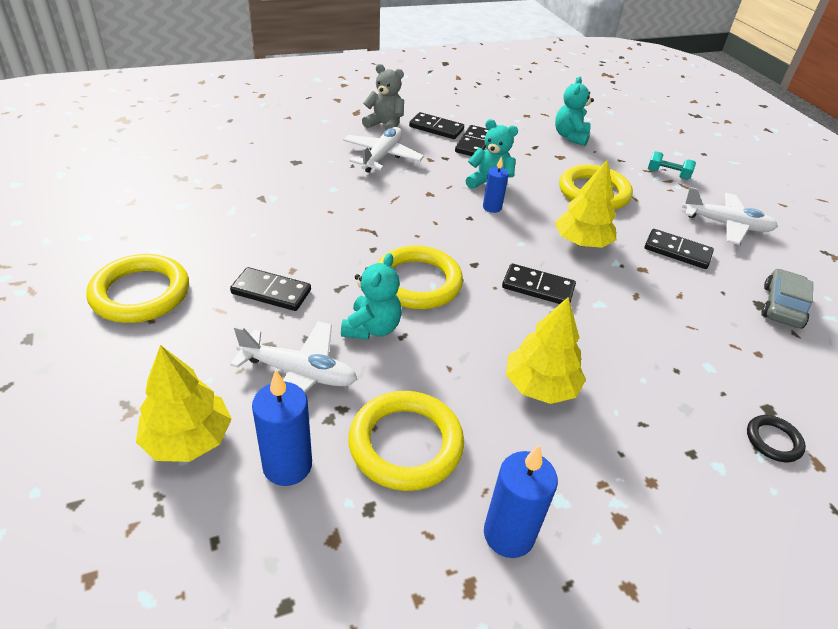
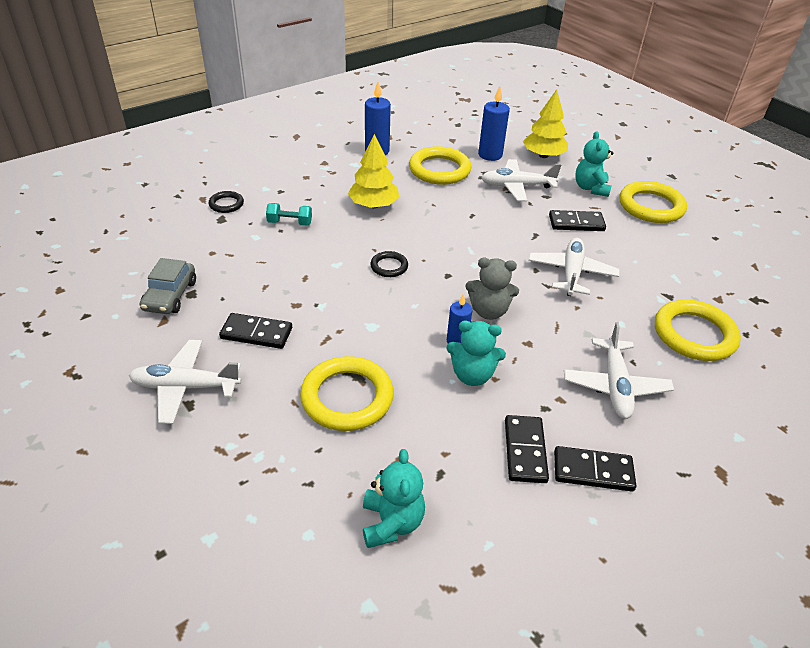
camera: 165 degrees right, 0 degrees up
turquoise teddy bear [341,253,402,340] -> turquoise teddy bear moved to [575,131,613,197]
grey teddy bear [362,64,404,131] -> grey teddy bear moved to [465,258,519,320]
yellow ring [377,245,463,309] -> yellow ring moved to [655,300,741,361]
black domino [502,264,576,304] -> black ring [370,251,408,277]
yellow tree [555,159,616,248] -> none
turquoise dumbbell [648,151,696,180] -> turquoise dumbbell moved to [266,203,312,226]
none -> white plane [528,238,620,296]

